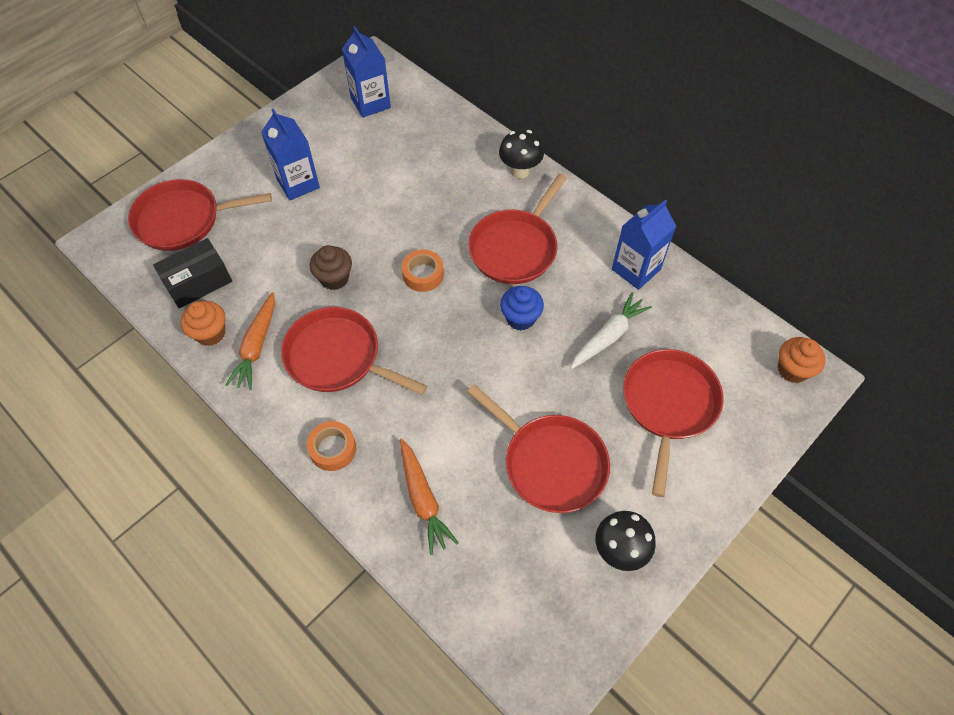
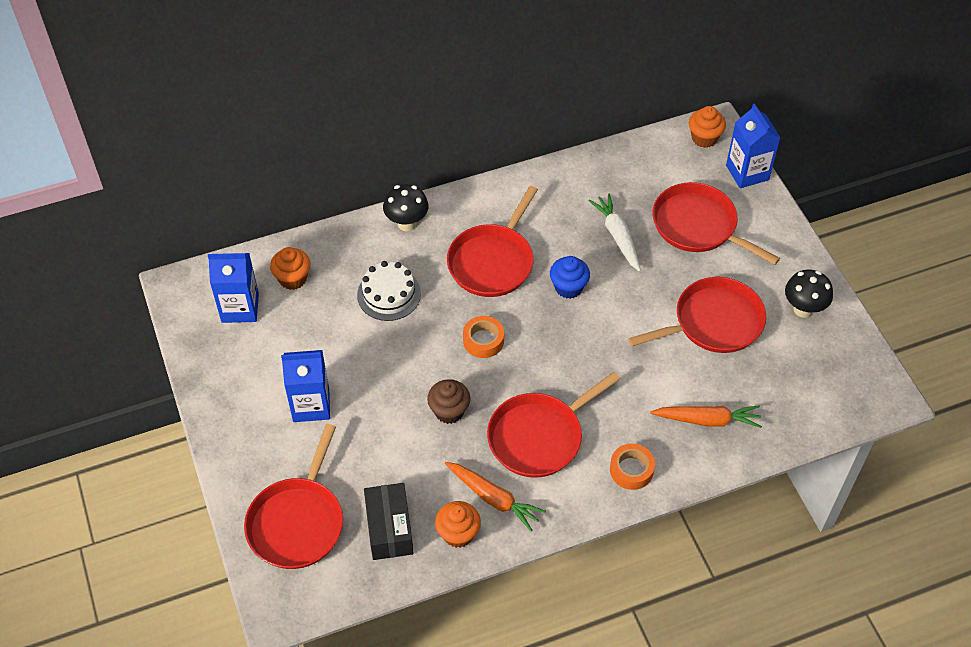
camera: 65 degrees left, 5 degrees down
red pan [468,173,567,284] -> red pan turned 60 degrees clockwise [447,186,538,297]
blue carton [612,200,676,290] -> blue carton moved to [726,104,781,188]
none -> orange cupcake [270,247,311,290]
none -> white cake [357,261,421,321]

